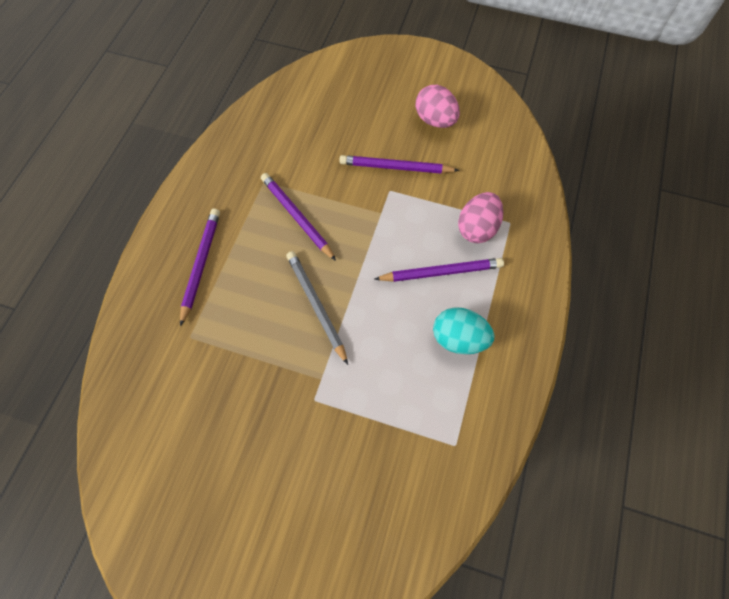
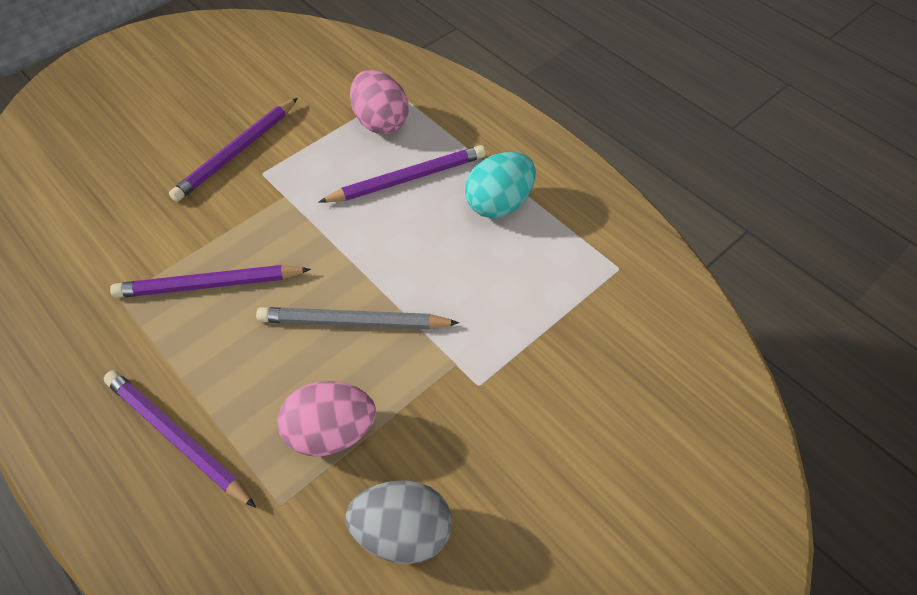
camera: 60 degrees left, 10 degrees down
purple pencil [375,258,504,282] -> purple pencil turned 45 degrees clockwise [319,145,486,203]
pink egg [416,85,460,128] -> pink egg moved to [277,381,376,456]
none -> grey egg [346,480,452,564]

